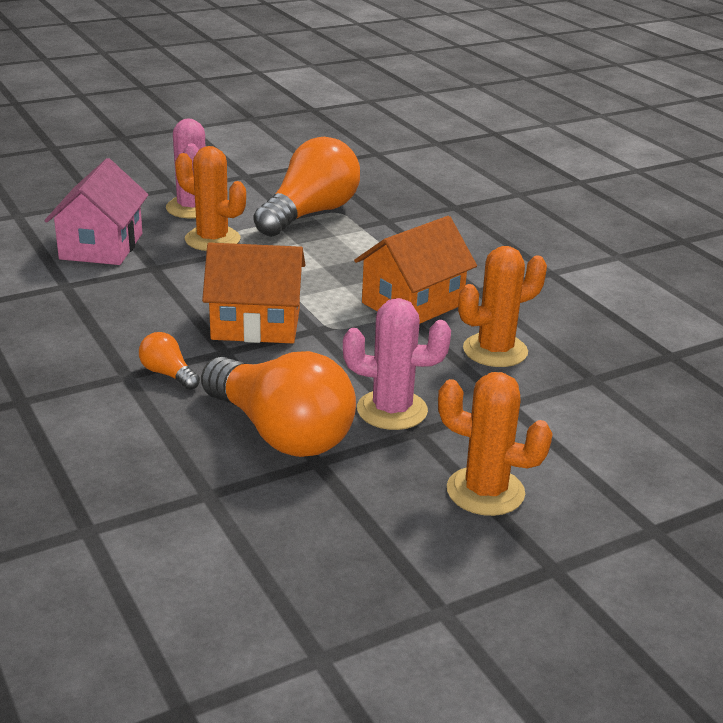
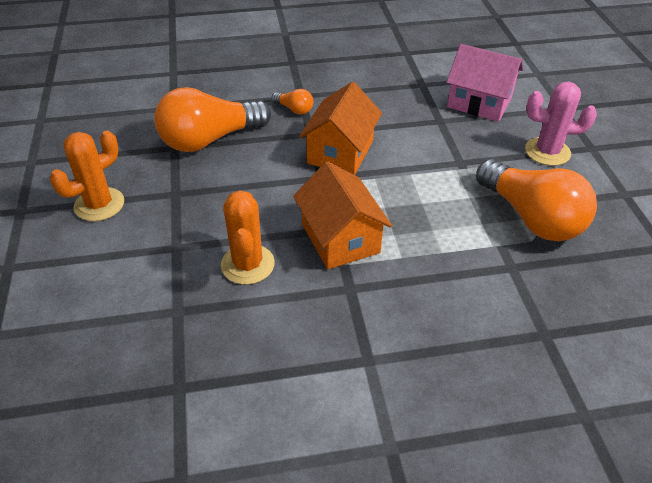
camera: 110 degrees right, 15 degrees up
orange light bulb [139,332,200,390] -> orange light bulb turned 60 degrees clockwise [271,89,313,115]
orange cactus [175,146,246,251] -> none
pink cactus [343,298,451,430] -> none

